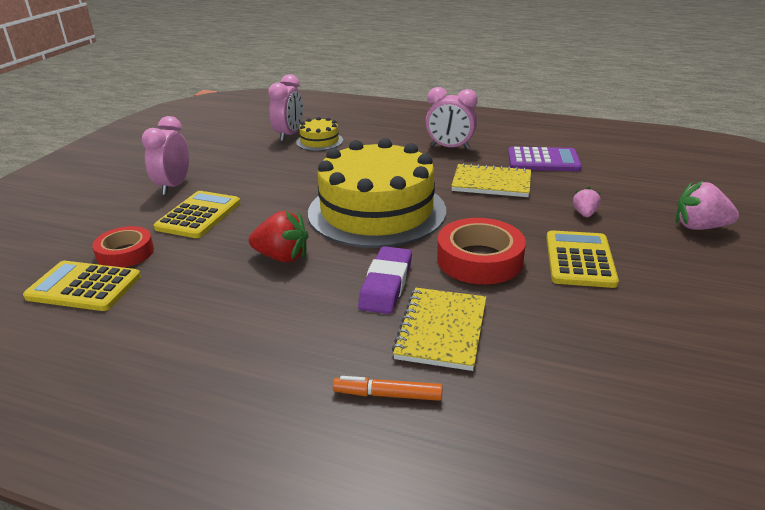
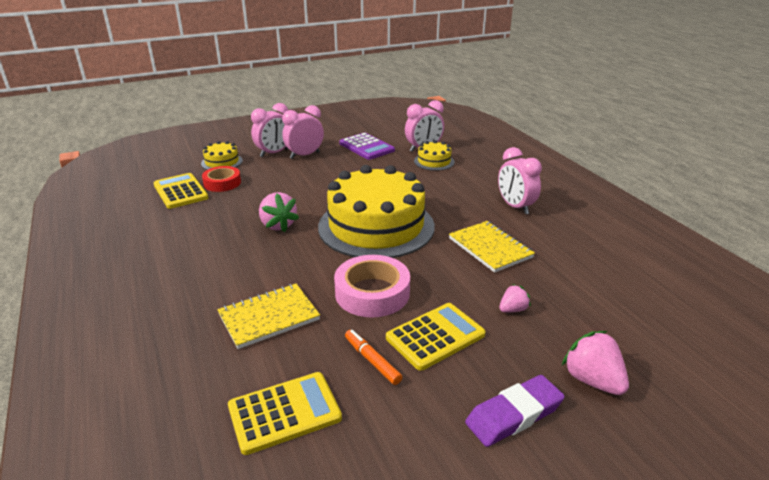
camera: 45 degrees right, 0 degrees up
yellow calculator [154,191,240,238] -> yellow calculator moved to [228,372,342,455]
red strawberry [249,211,309,262] -> pink strawberry [259,192,299,232]
orange marker [333,376,443,401] -> orange marker moved to [345,330,402,385]
purple eraser [358,246,412,314] -> purple eraser moved to [465,375,565,447]
red tape [437,218,526,284] -> pink tape [334,255,410,317]
purple calculator [508,147,582,171] -> purple calculator moved to [339,133,395,160]
none -> yellow cake [201,141,243,170]
none -> pink clock [251,103,288,157]

